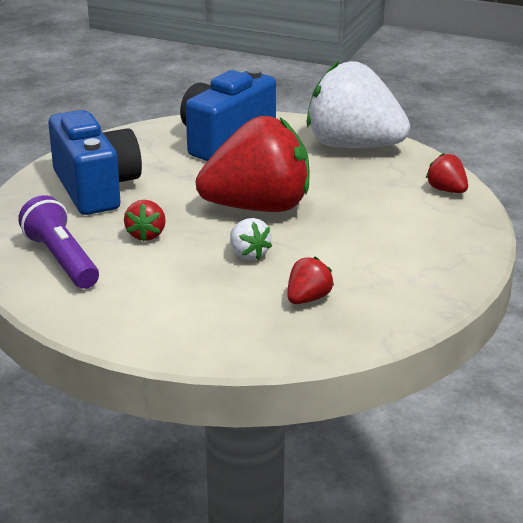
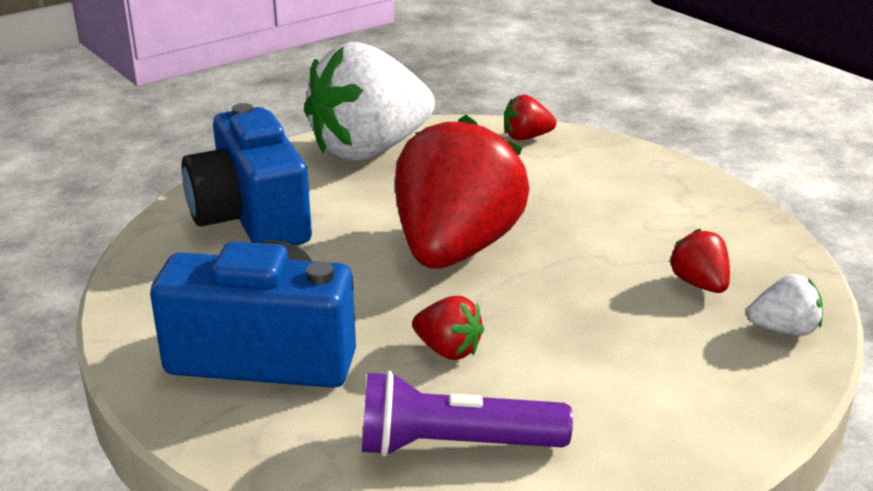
camera: 60 degrees left, 0 degrees up
white strawberry [230,218,272,261] -> white strawberry moved to [747,274,823,336]

